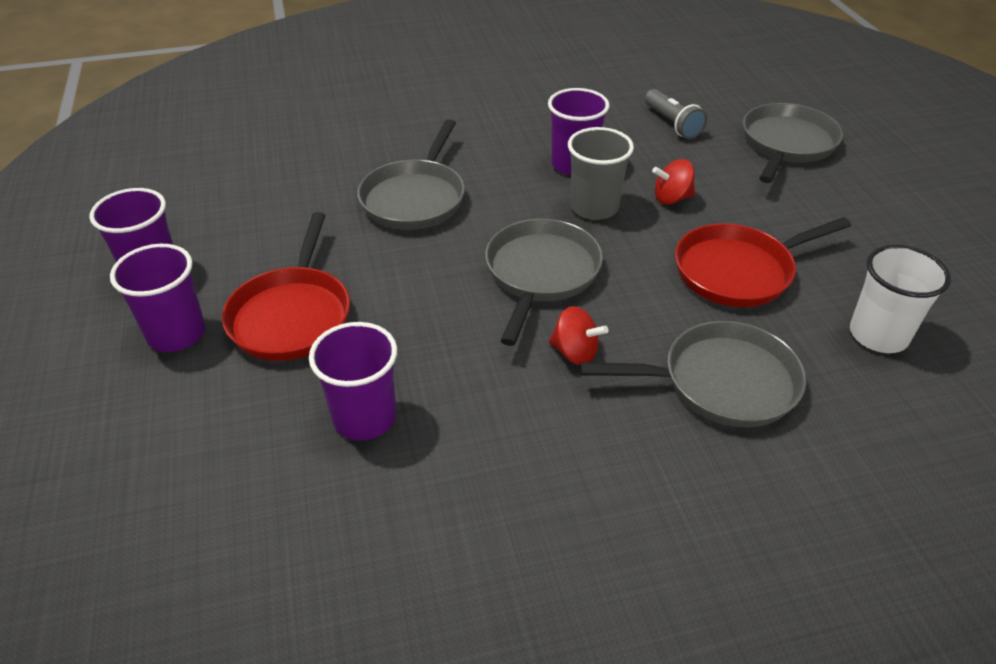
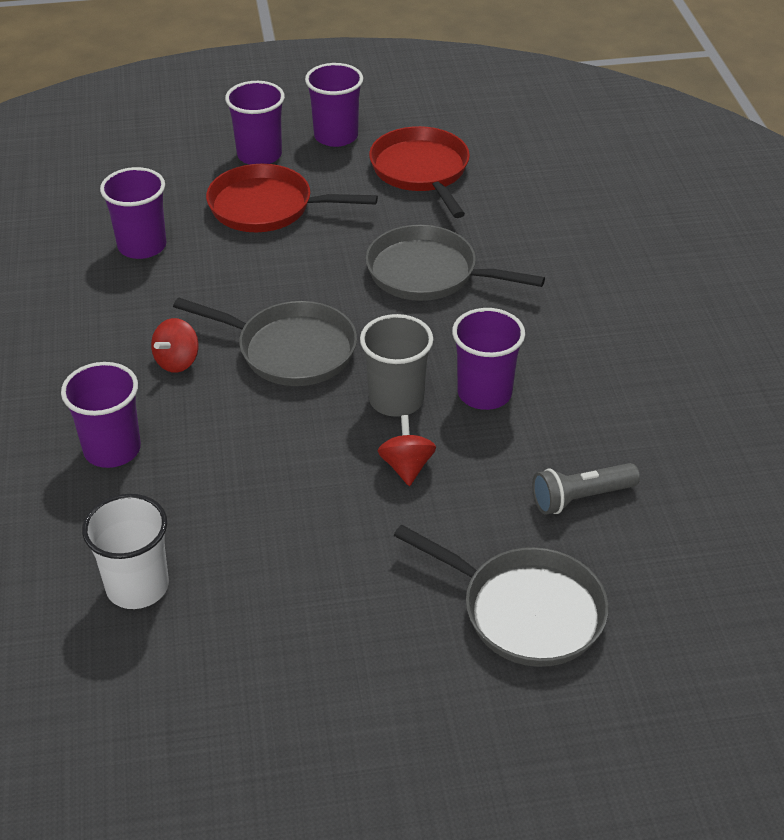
camera: 95 degrees right, 0 degrees up
grey pan [580,321,806,428] -> purple cup [61,362,141,468]
red pan [675,217,851,307] -> red pan moved to [369,126,470,218]

